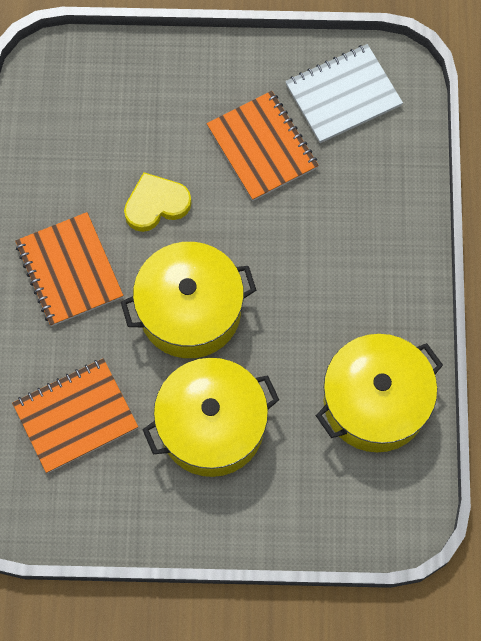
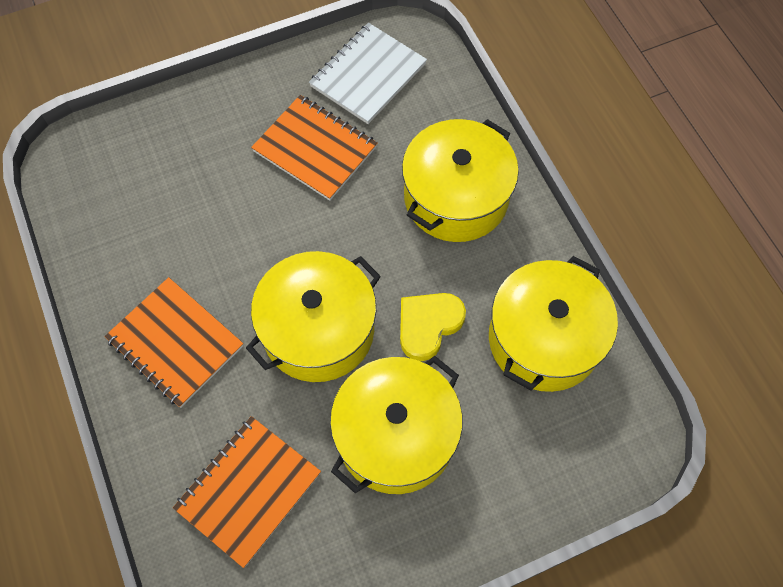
camera: 25 degrees left, 5 degrees down
yellow heart [124,172,191,232] -> yellow heart moved to [400,293,466,361]
none -> yellow pot [402,119,519,242]

